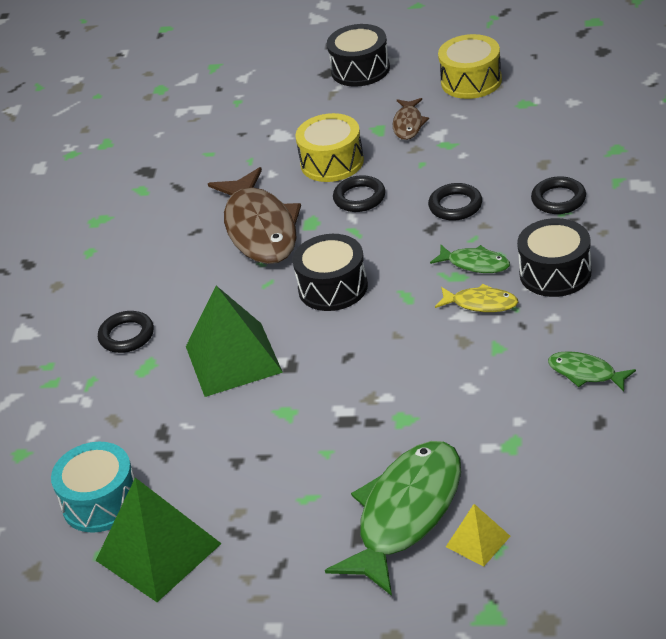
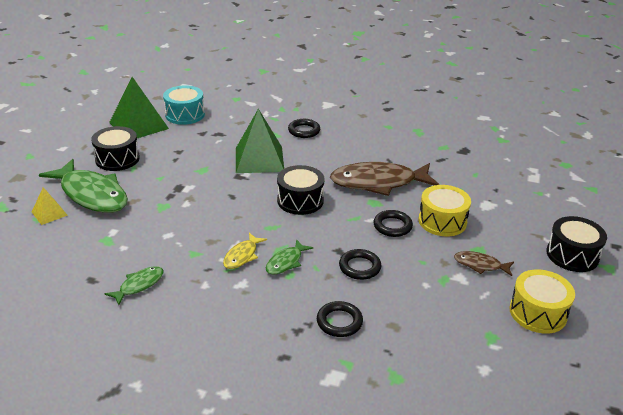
camera: 95 degrees right, 5 degrees down
black drum [517,218,591,297] -> black drum moved to [91,126,140,171]

